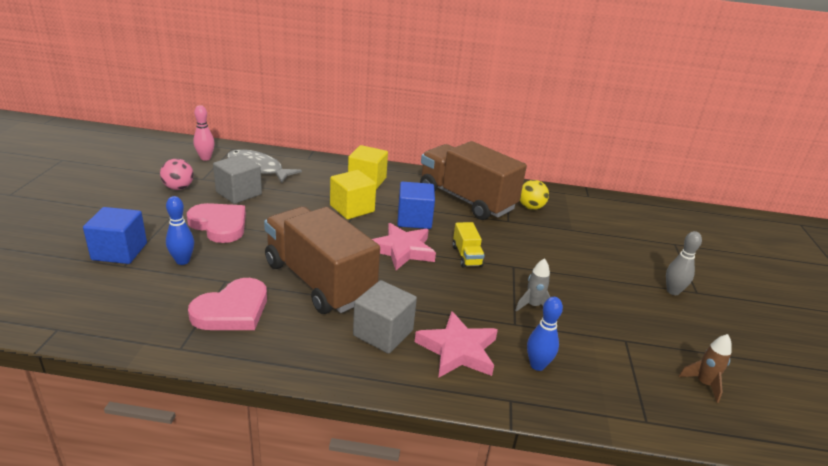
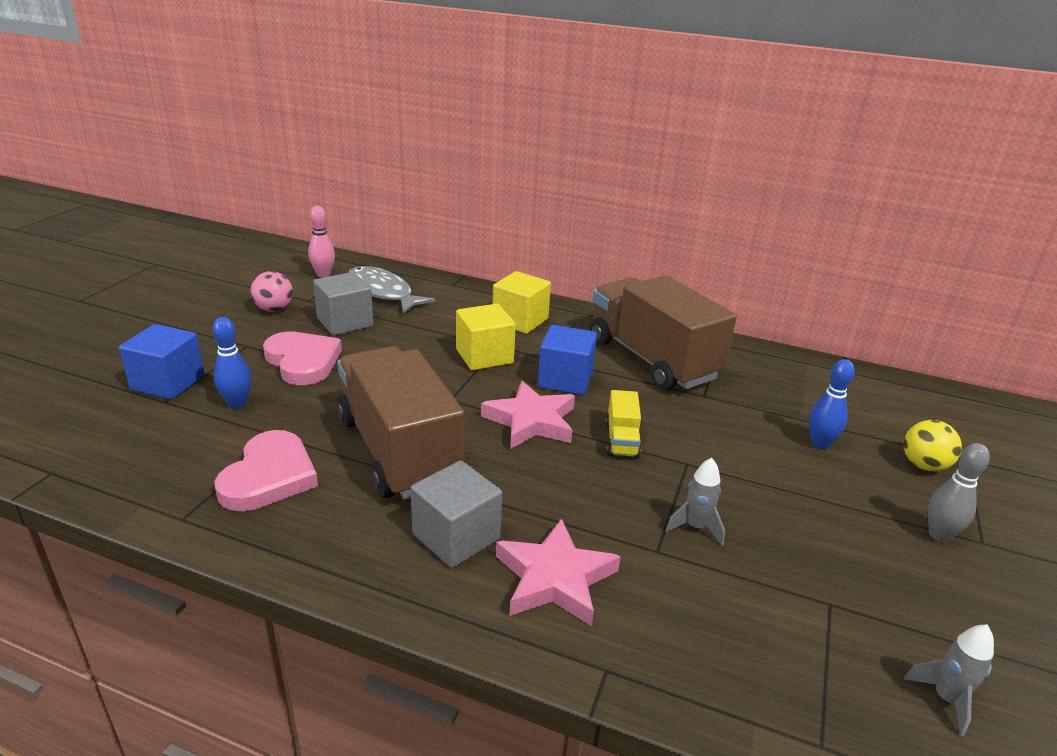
camera: 15 degrees right, 0 degrees up
pink heart [188,278,267,330] -> pink heart turned 45 degrees counterclockwise [214,430,318,511]
yellow ball [520,180,549,210] -> yellow ball moved to [904,420,962,471]
blue bowling pin [527,297,563,371] -> blue bowling pin moved to [809,359,855,449]
brown rocket [679,334,732,403] -> grey rocket [904,625,994,737]

